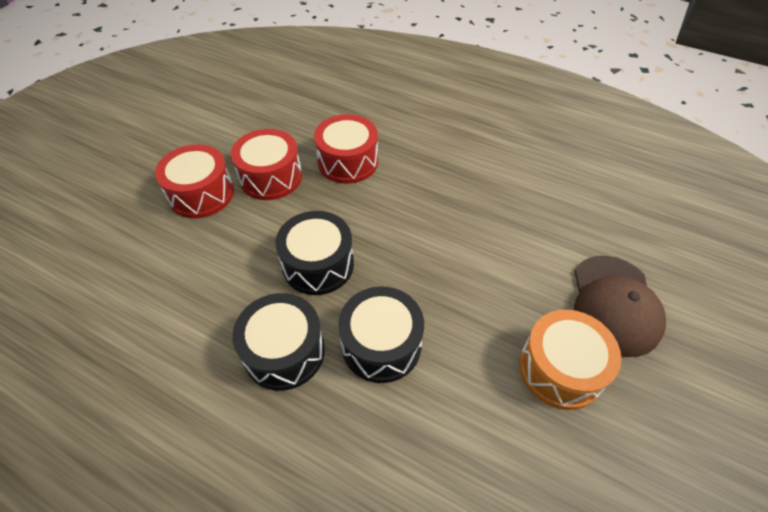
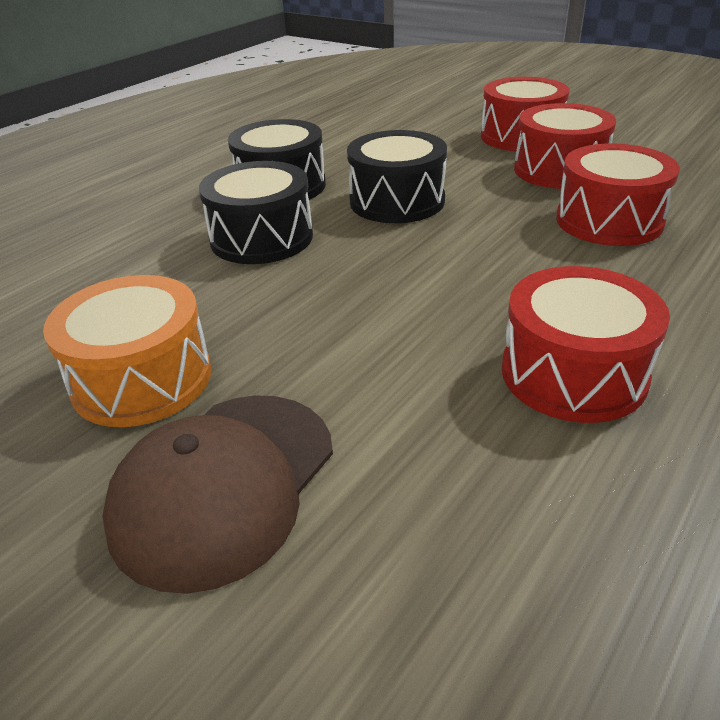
camera: 100 degrees right, 15 degrees down
brown cap [574,256,666,357] -> brown cap turned 75 degrees counterclockwise [102,395,333,594]
none -> red drum [502,266,670,423]

